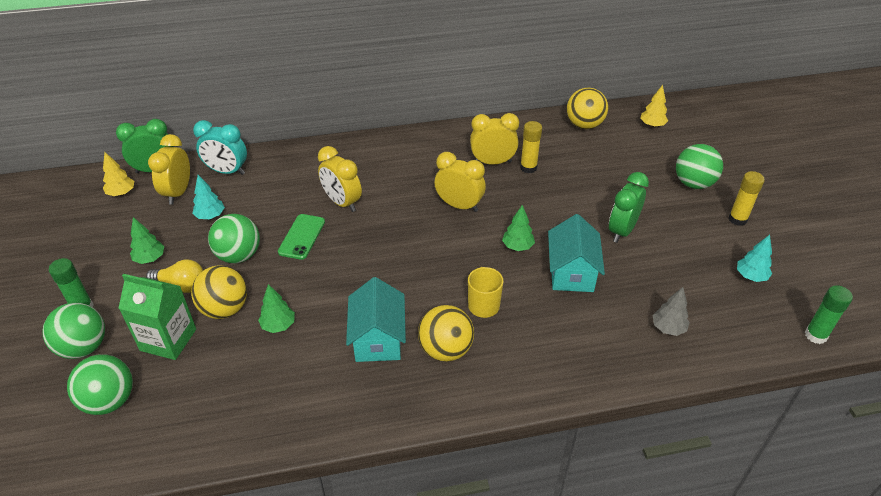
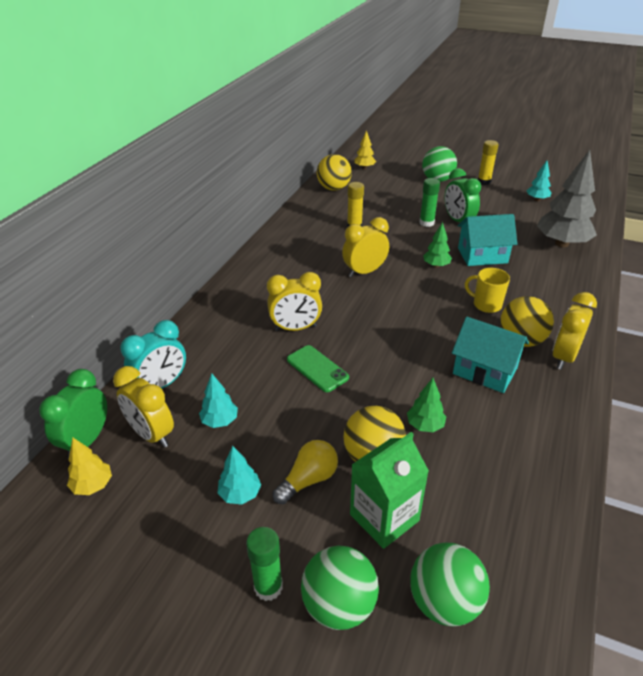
camera: 55 degrees left, 5 degrees down
green tree [130,217,164,264] -> turquoise tree [217,446,261,505]
green ball [208,214,260,263] -> none
yellow clock [470,113,519,165] -> yellow clock moved to [552,292,597,369]
turquoise house [548,214,605,292] -> turquoise house turned 45 degrees counterclockwise [458,214,517,266]
grey tree [652,287,690,336] -> grey tree [537,150,597,247], size x2.07
green glue stick [805,285,853,344] -> green glue stick moved to [419,178,440,227]

